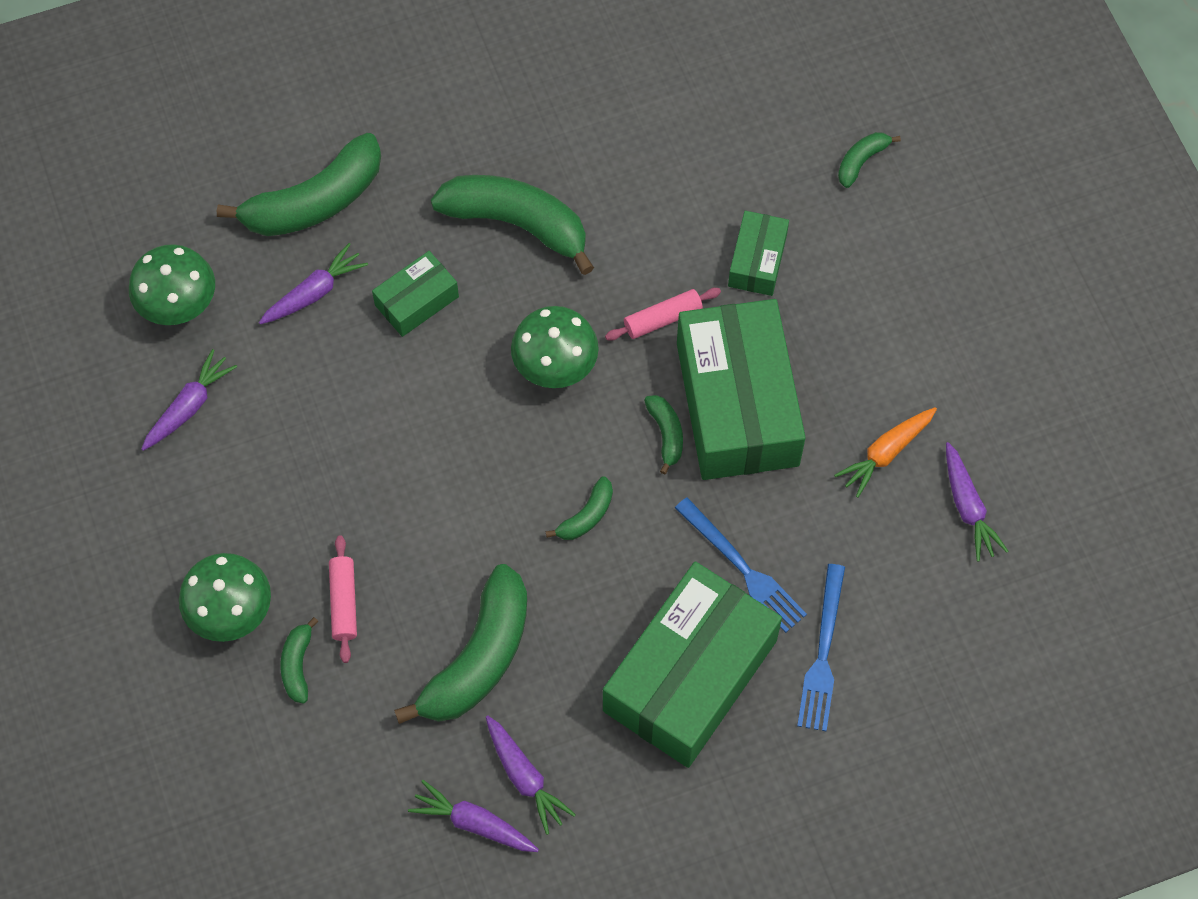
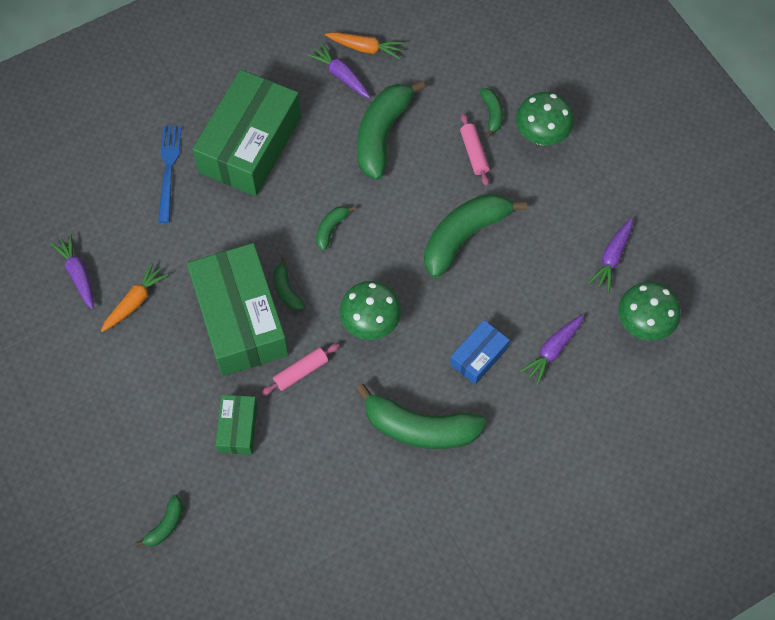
camera: 170 degrees right, 0 degrees up
green banana [217,133,381,236] -> green banana moved to [424,193,527,278]
green box [372,251,459,337] -> blue box [450,320,510,385]
purple carrot [408,780,539,852] -> orange carrot [325,32,405,59]
blue fork [675,497,807,633] -> none

